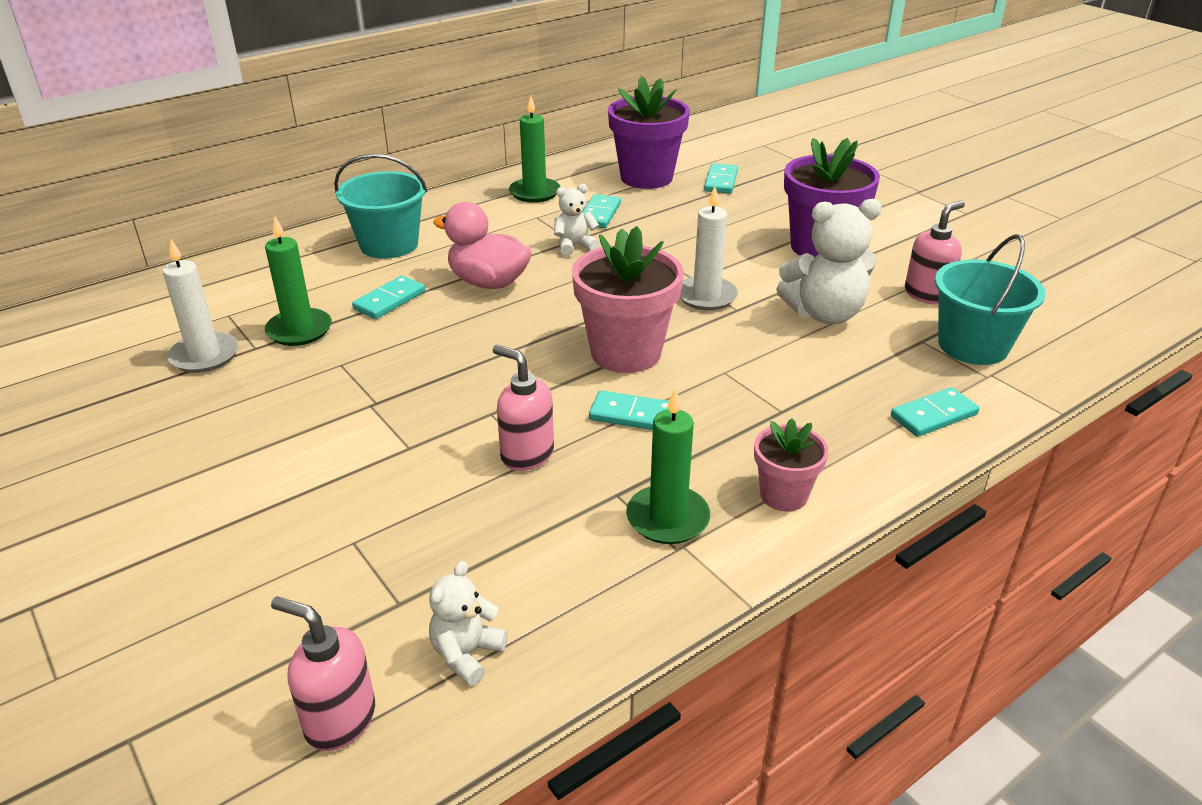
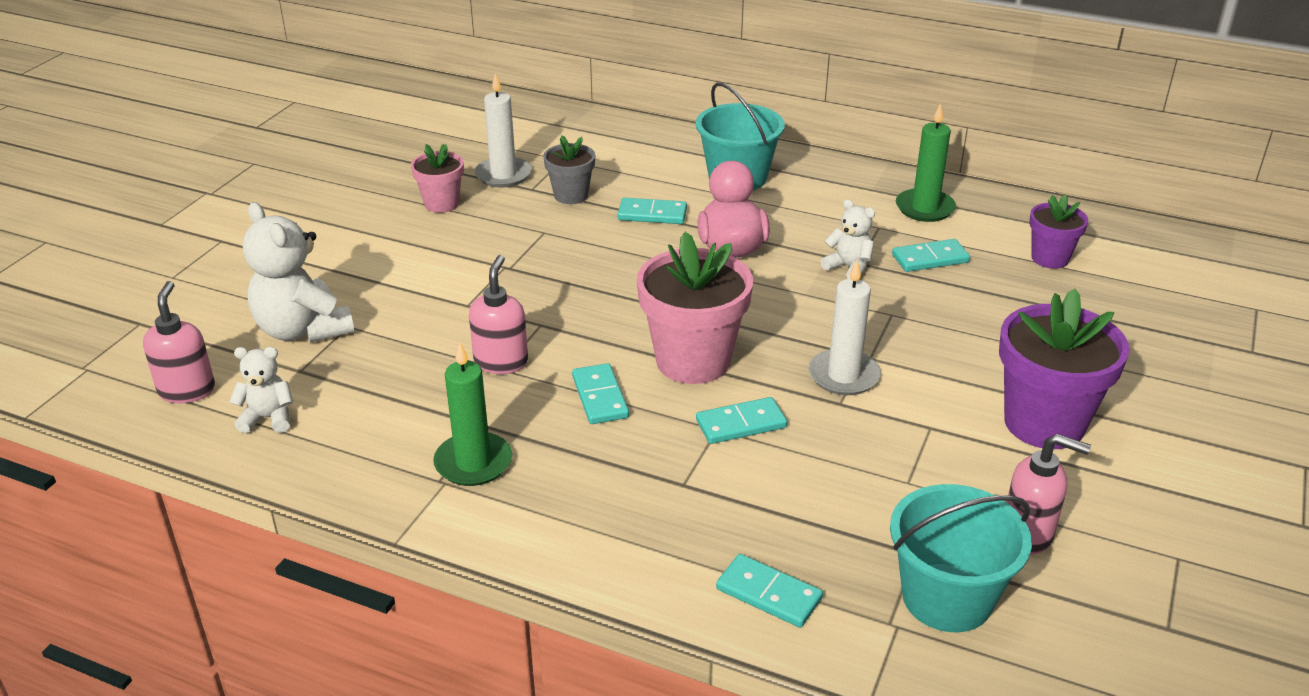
camera: 60 degrees right, 0 degrees up
green candle [265,216,332,346] -> grey flower pot [543,135,595,204]
purple flower pot [608,76,690,189] -> purple flower pot [1029,195,1088,269], size x0.55
turquoise domino [704,163,738,194] -> turquoise domino moved to [696,397,787,444]
pink flower pot [754,418,829,511] -> pink flower pot moved to [411,144,464,213]
white teddy bear [776,199,882,324] -> white teddy bear moved to [243,202,354,342]

